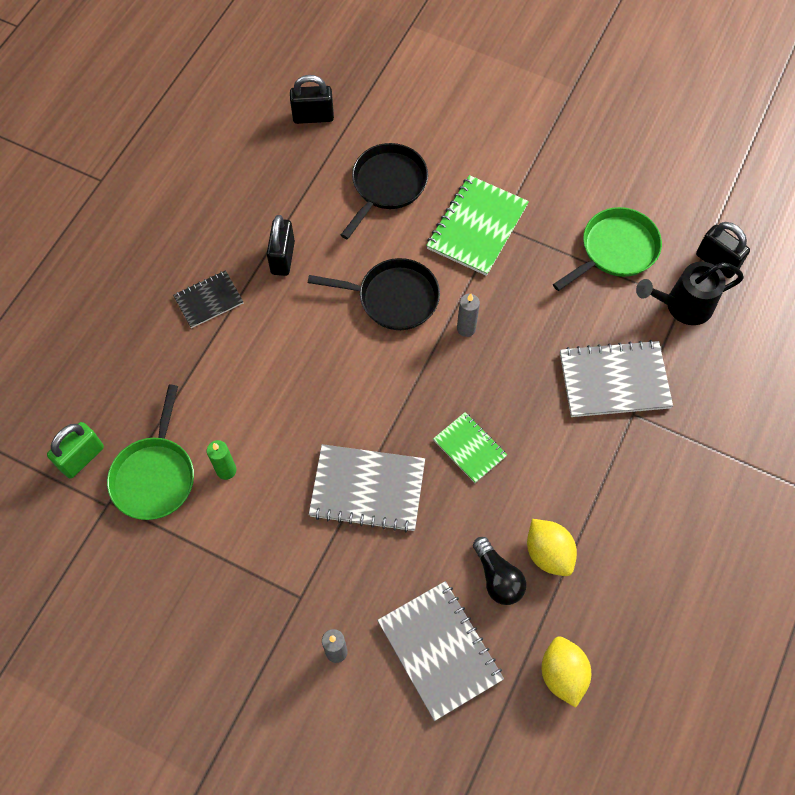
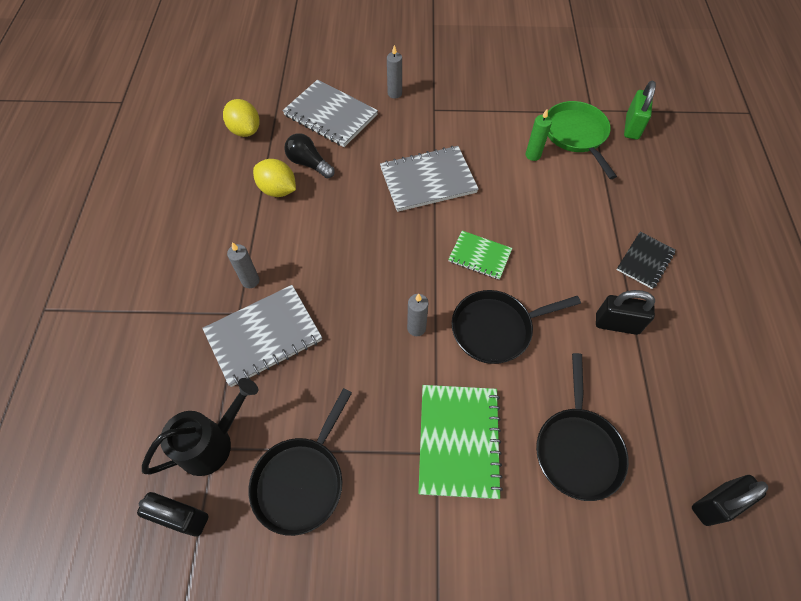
camera: 155 degrees right, 5 degrees down
black padlock [267,215,295,276] -> black padlock turned 60 degrees counterclockwise [596,290,655,335]
green notebook [433,412,507,483] -> green notebook moved to [448,231,512,280]
green pan [553,207,662,291] -> black pan [248,388,352,536]
none -> grey candle [227,242,259,288]

